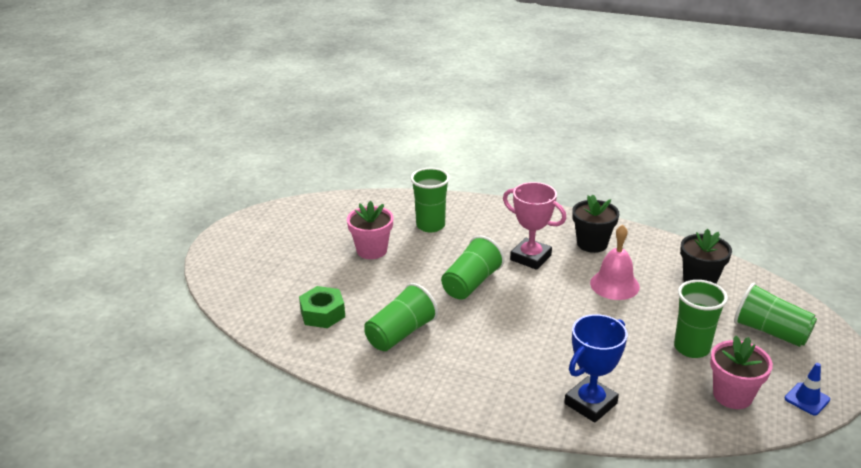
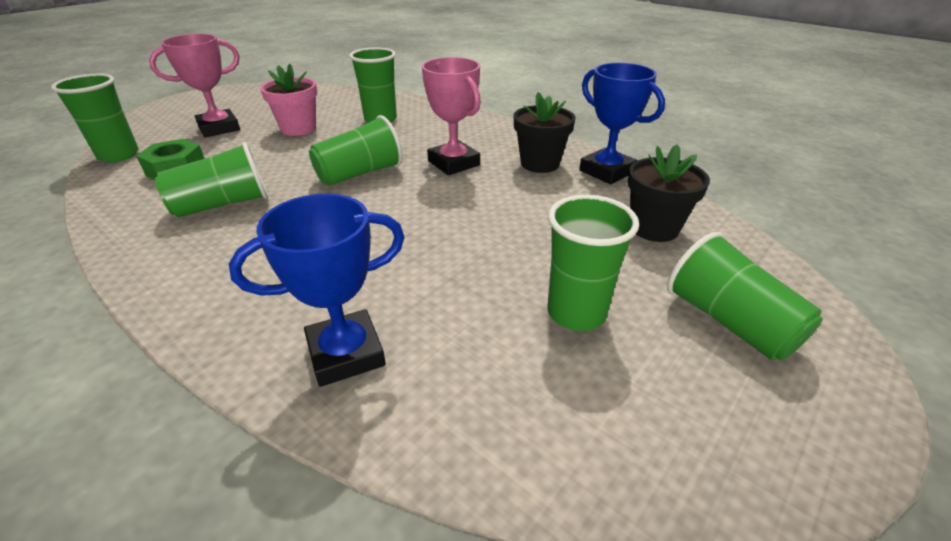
camera: 20 degrees right, 5 degrees up
pink bell [590,225,640,300] -> none
pink flower pot [710,336,773,409] -> none
blue traffic cone [785,363,830,415] -> none
none -> green cup [51,74,139,162]
none -> pink trophy [149,34,240,137]
none -> blue trophy [579,63,665,184]

